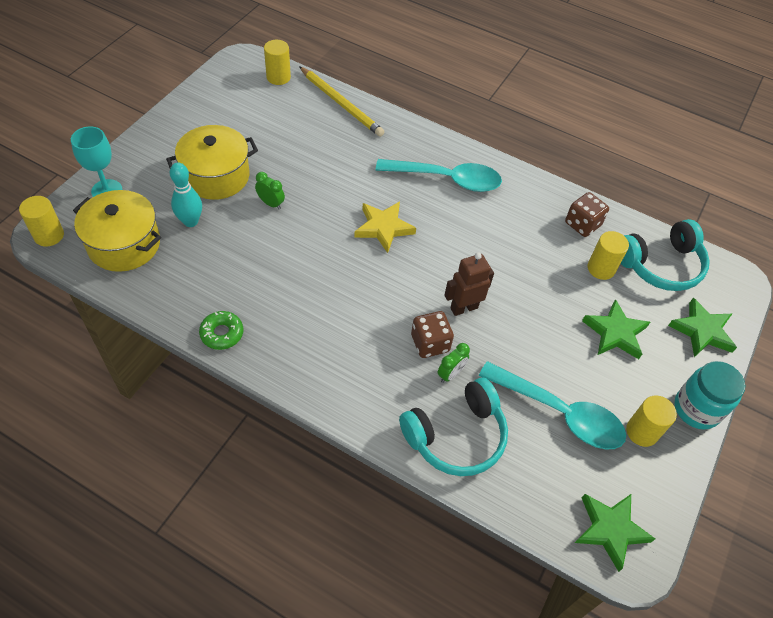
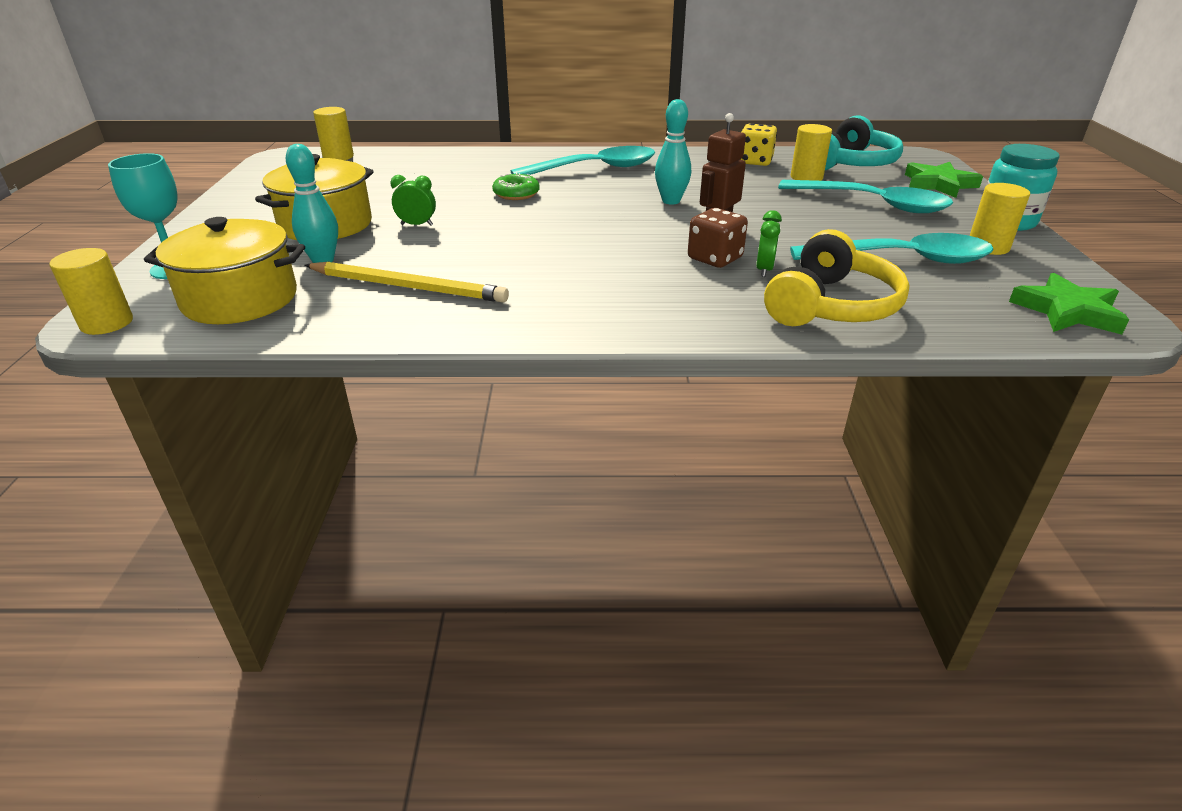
camera: 25 degrees left, 20 degrees down
green donut [199,311,243,350] -> green donut moved to [492,173,540,200]
yellow pencil [299,66,384,137] -> yellow pencil moved to [305,262,509,303]
yellow star [354,201,416,253] -> none
turquoise headphones [399,377,508,476] -> yellow headphones [764,229,909,326]
brown dice [565,192,609,237] -> yellow dice [740,123,777,166]
green star [582,299,650,359] -> turquoise spoon [778,180,953,213]
none -> turquoise bowling pin [655,99,691,205]

